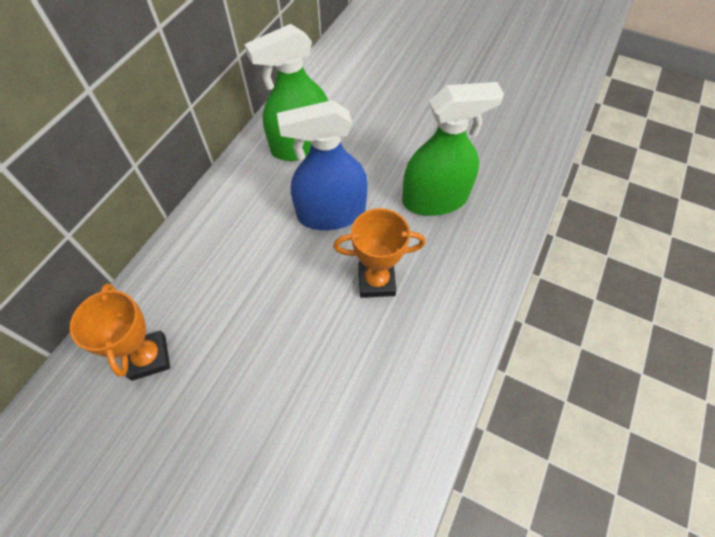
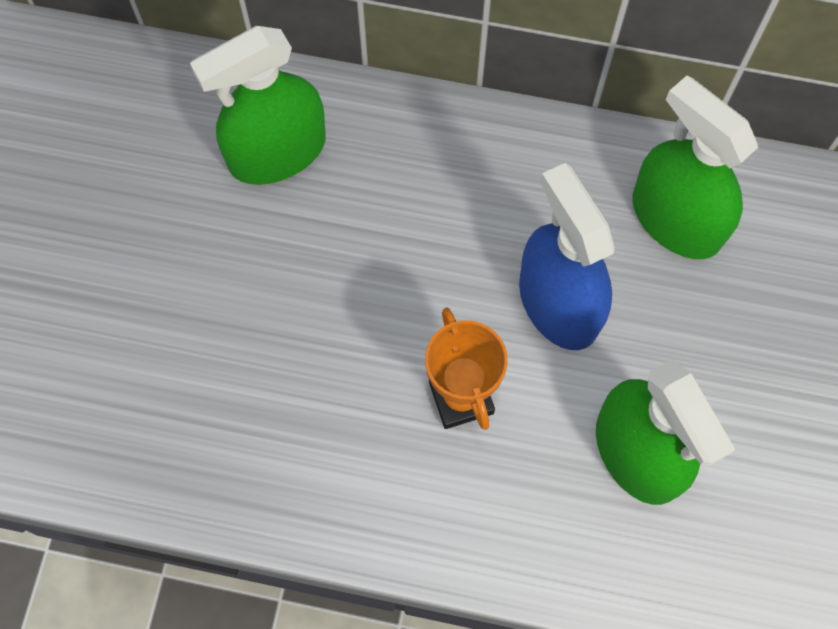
camera: 75 degrees right, 10 degrees up
orange trophy [70,283,170,381] -> green spray bottle [190,26,326,185]

